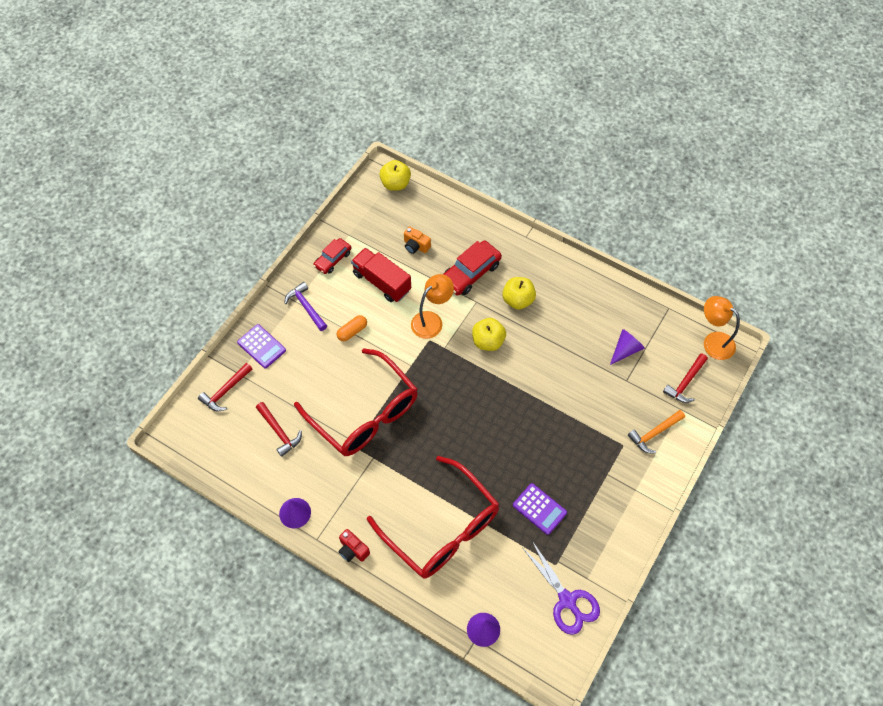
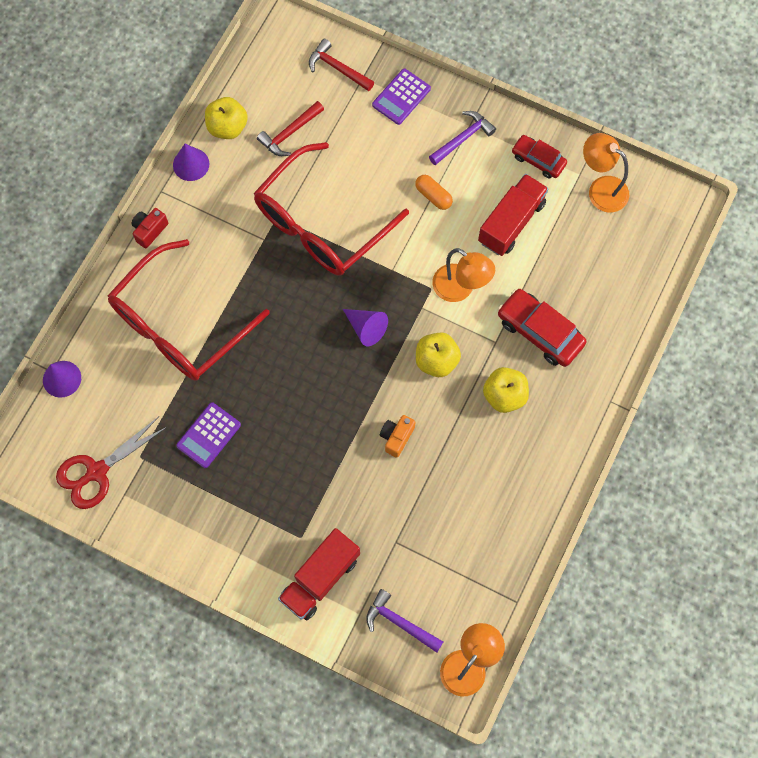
camera: 85 degrees right, 10 degrees up
yellow apple [379,160,411,191] -> yellow apple moved to [205,97,248,139]
orange camera [404,227,431,254] -> orange camera moved to [380,415,415,458]
purple scissors [523,541,600,635] -> red scissors [56,417,167,509]
purple cone [610,329,645,365] -> purple cone moved to [343,309,388,346]
orange hammer [628,410,685,454] -> red truck [278,528,360,620]
red hammer [663,353,708,403] -> purple hammer [366,589,443,653]
none -> orange lamp [583,133,629,212]

